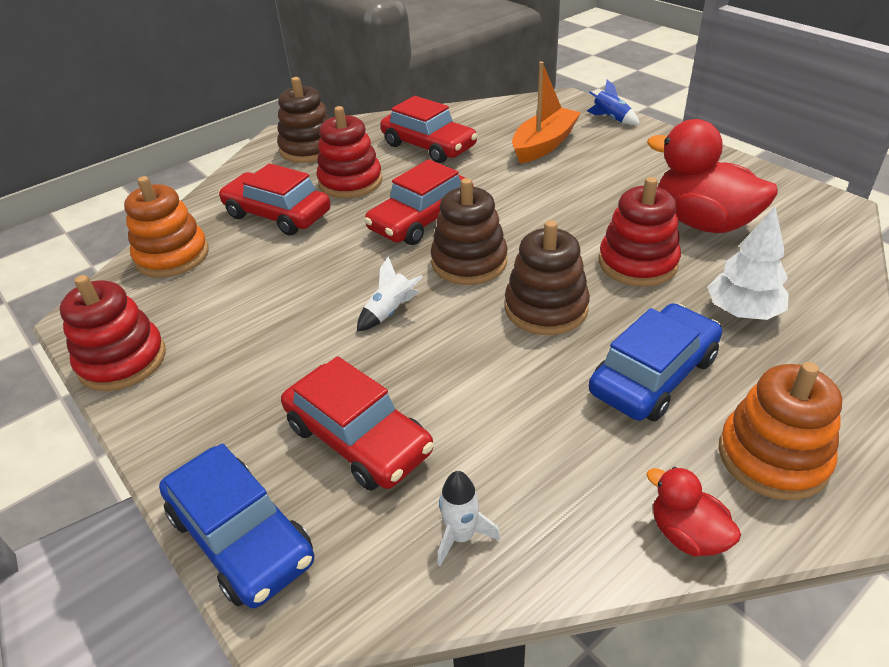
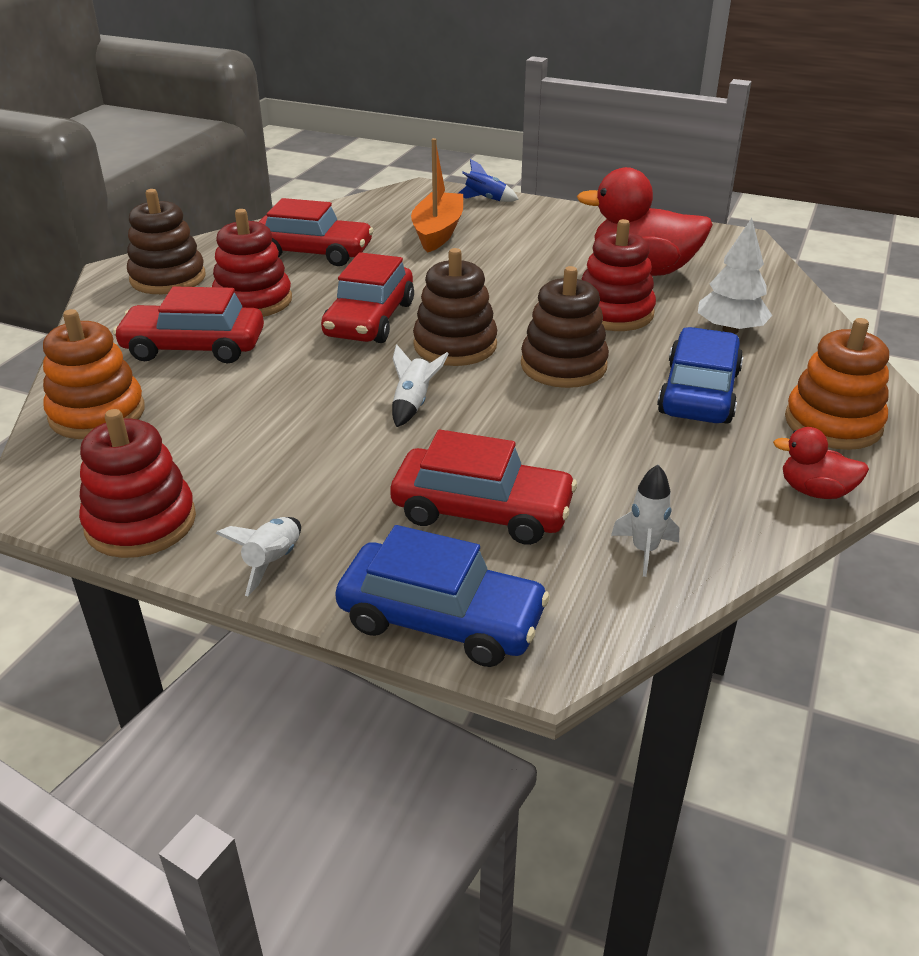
camera: 30 degrees left, 5 degrees down
none -> white rocket [215,517,301,596]

